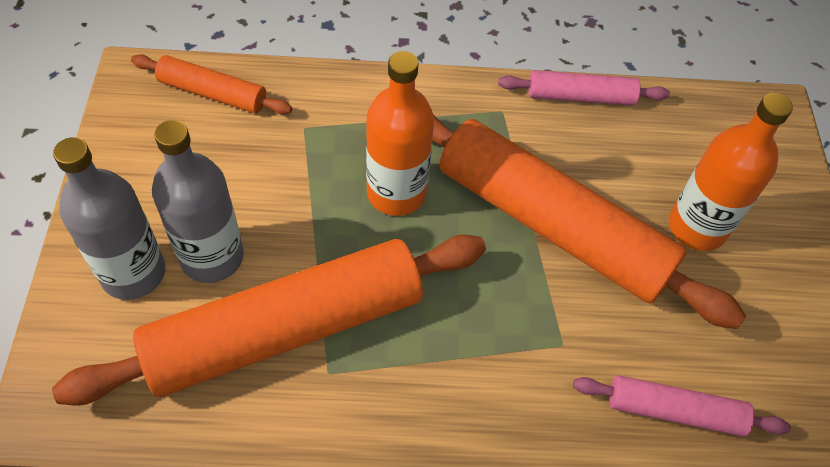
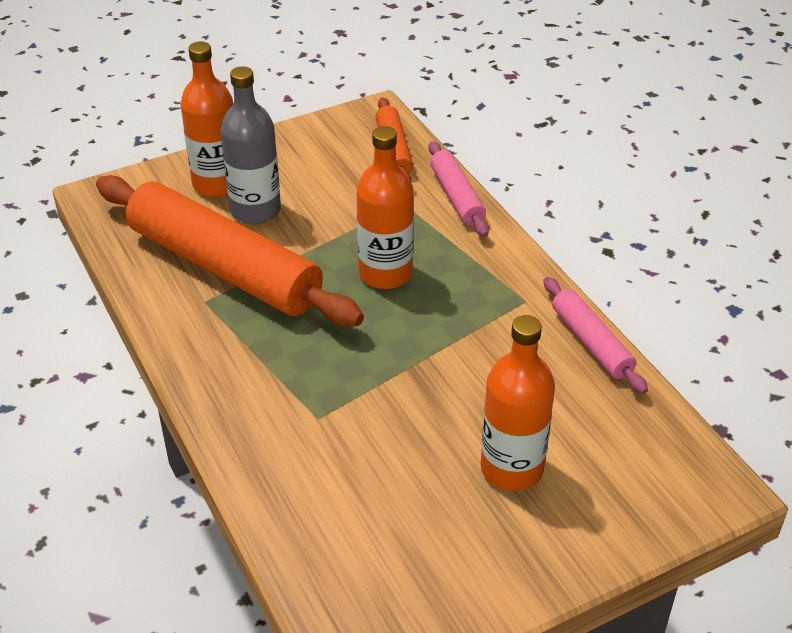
camera: 65 degrees right, 15 degrees down
grey bottle [53,137,165,300] -> orange bottle [180,41,233,197]
orange rolling pin [432,114,746,329] -> none
pink rolling pin [573,375,791,437] -> pink rolling pin moved to [428,141,489,237]

